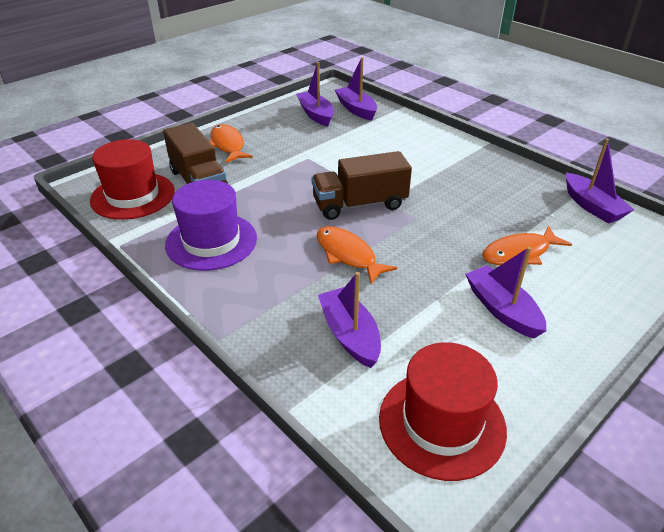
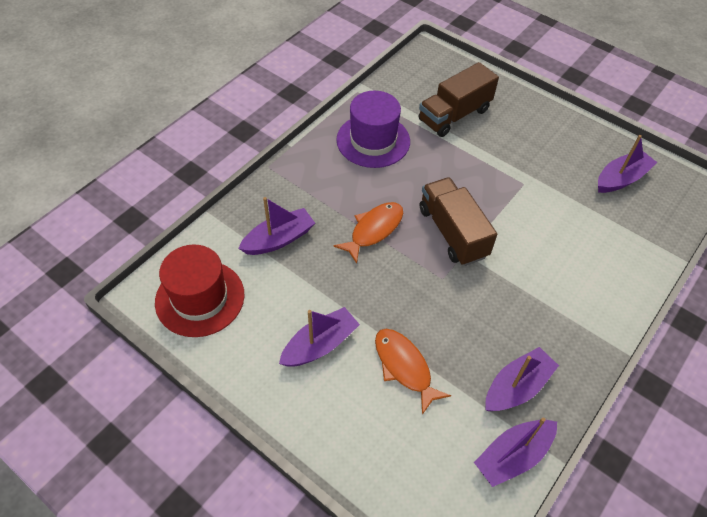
camera: 80 degrees right, 15 degrees up
red hat [90,139,175,220] -> none
orange fish [210,124,253,163] -> none
purple boat [335,57,377,121] -> purple boat moved to [485,347,559,411]

